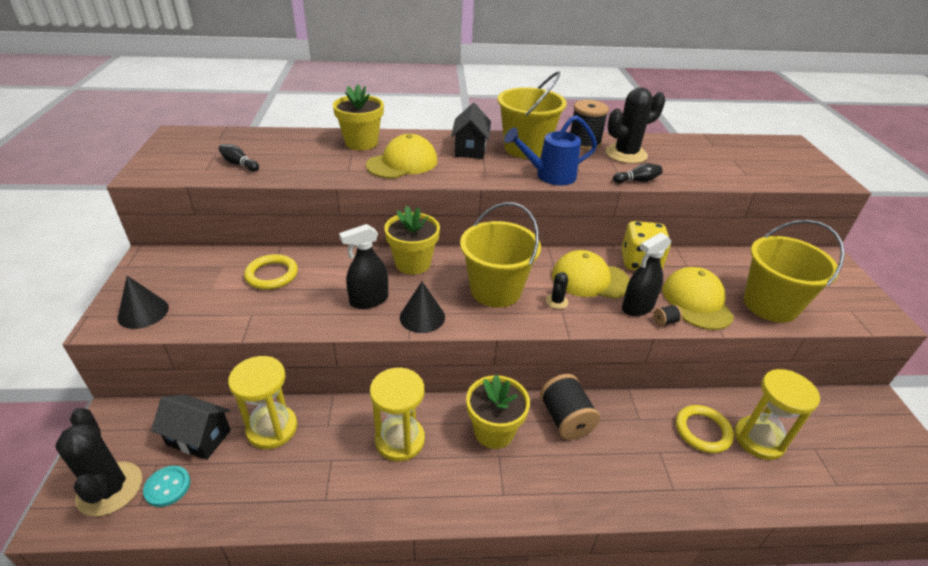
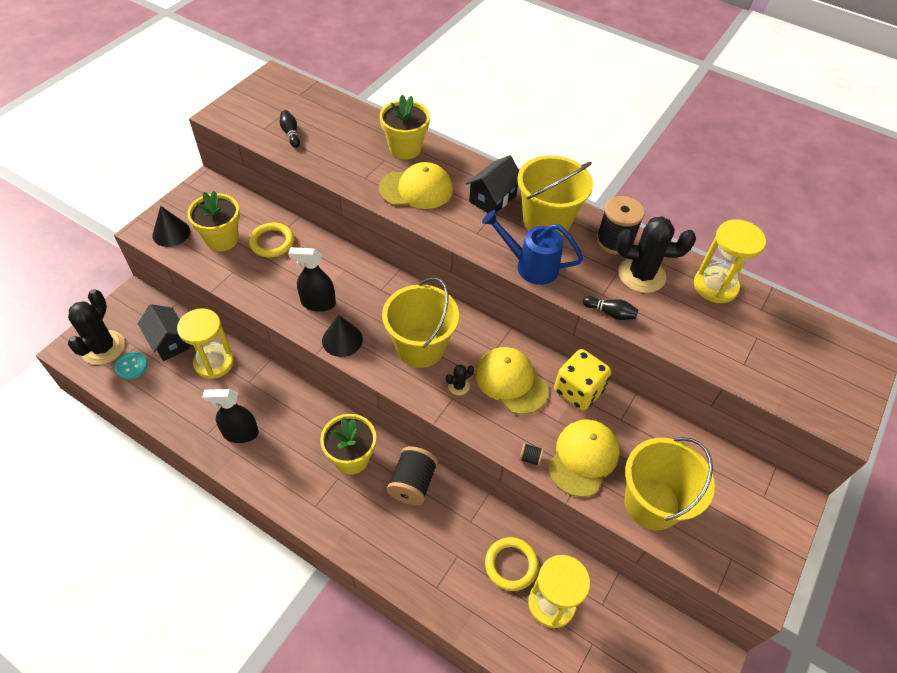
camera: 35 degrees right, 15 degrees up
yellow hourglass [370,368,425,461] -> yellow hourglass moved to [694,219,766,303]
yellow flower pot [384,206,440,275] -> yellow flower pot moved to [187,191,240,251]
black spray bottle [622,233,671,316] -> black spray bottle moved to [202,389,259,443]

